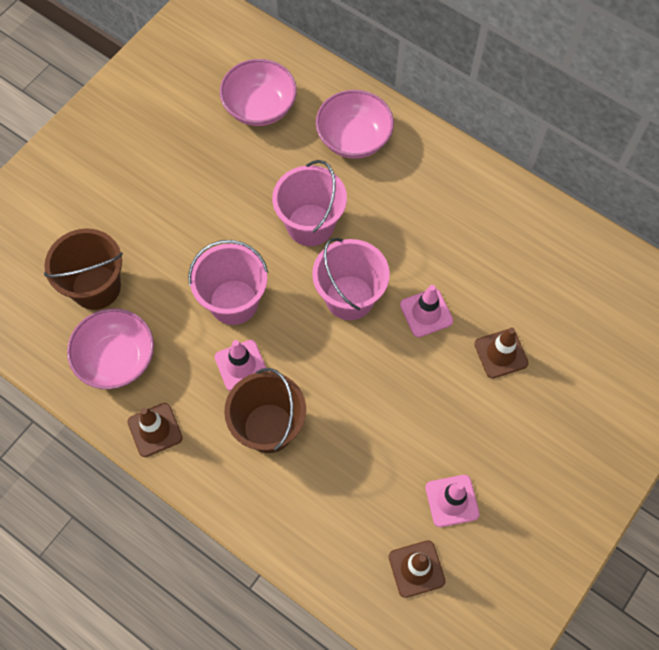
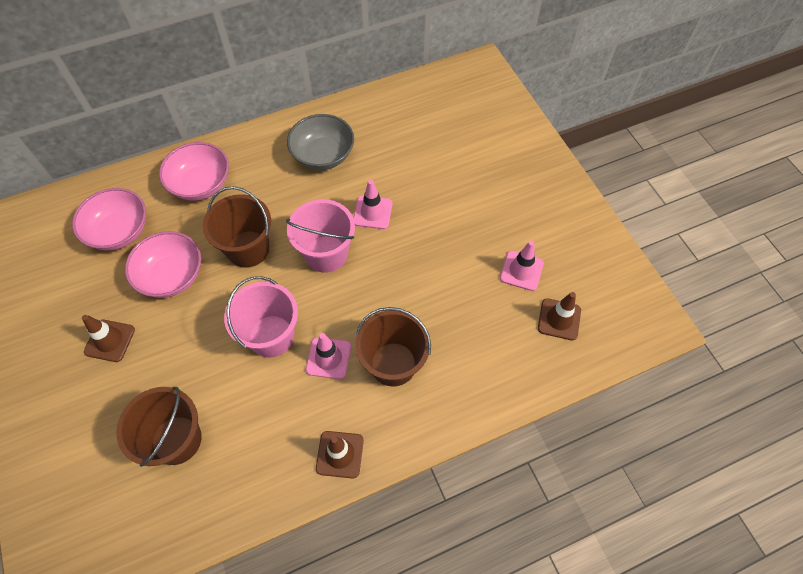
camera: 60 degrees left, 5 degrees down
pink bowl [67,308,154,389] -> pink bowl moved to [125,231,201,298]
pink bucket [272,160,347,246] -> brown bucket [203,186,271,268]
brown traffic cone [474,328,528,379] -> brown traffic cone moved to [82,315,135,362]
none -> grey bowl [287,114,354,170]

